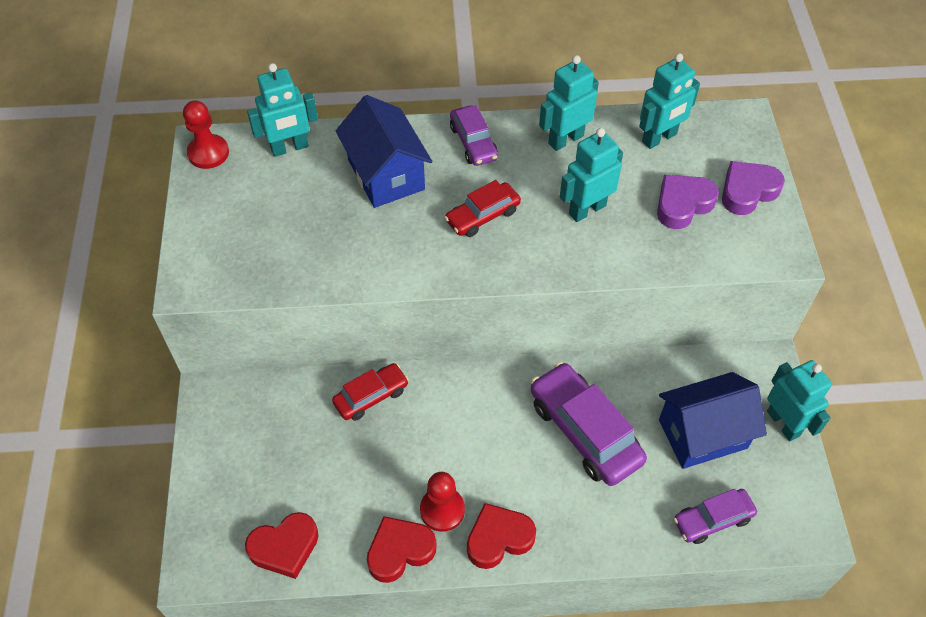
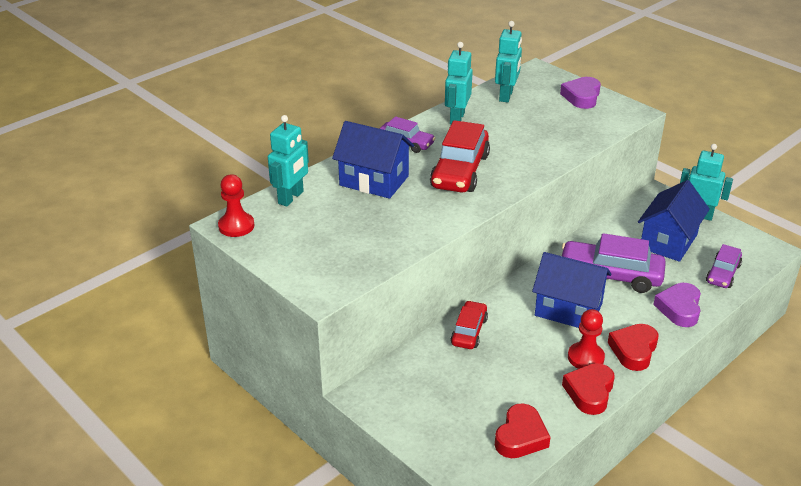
camera: 40 degrees left, 20 degrees down
red car [444,180,521,237] -> red car [430,120,490,193], size x1.72
turquoise robot [560,128,623,222] -> none
purple heart [657,175,719,229] -> purple heart moved to [653,283,701,327]
none -> blue house [532,252,612,328]

